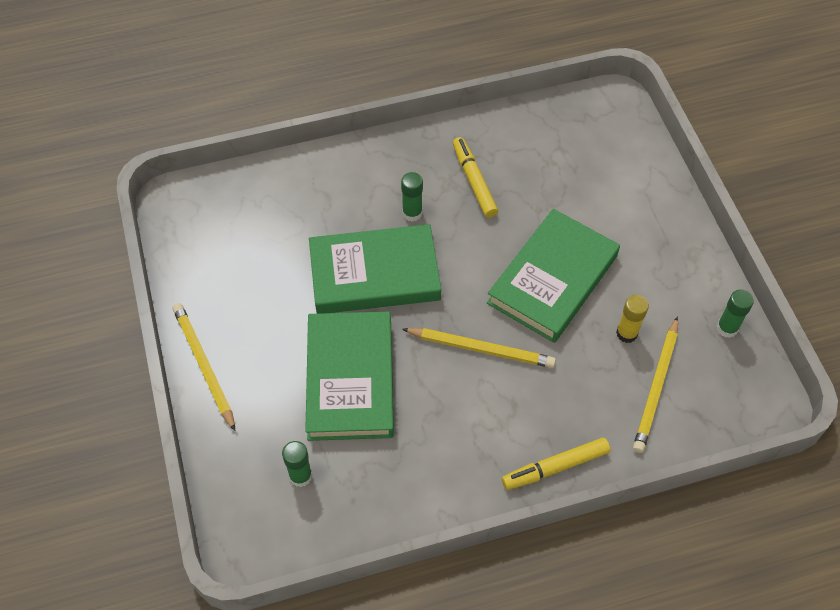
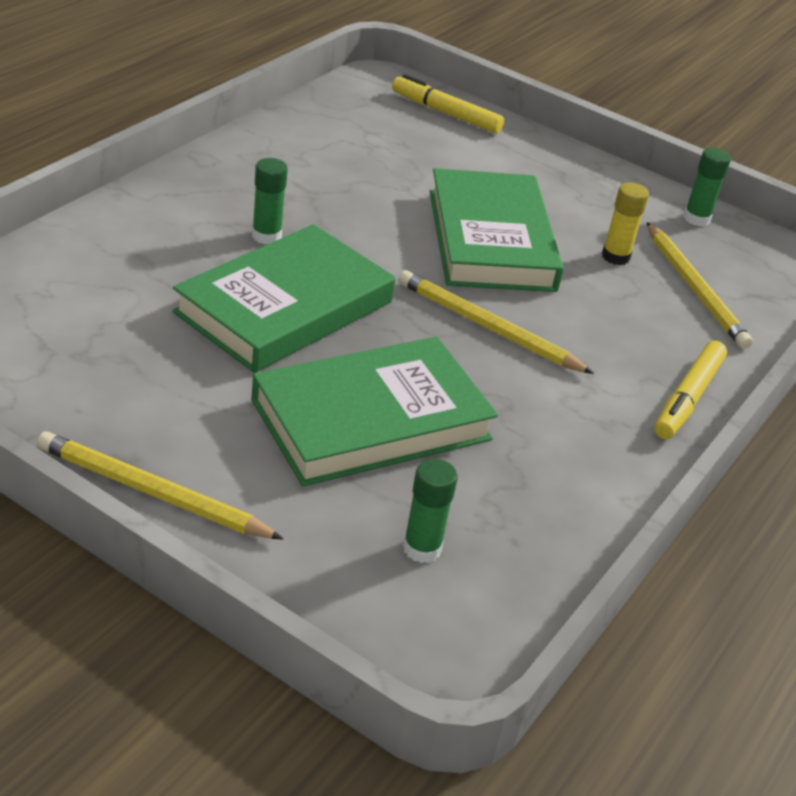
camera: 45 degrees left, 20 degrees down
green book [305,311,394,441] -> green book turned 75 degrees counterclockwise [251,337,498,486]
yellow pencil [402,328,556,368] -> yellow pencil turned 120 degrees counterclockwise [398,270,594,374]
yellow marker [453,137,498,218] -> yellow marker moved to [392,74,504,134]

